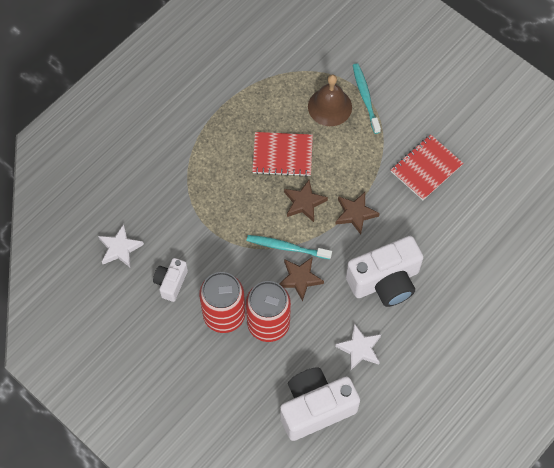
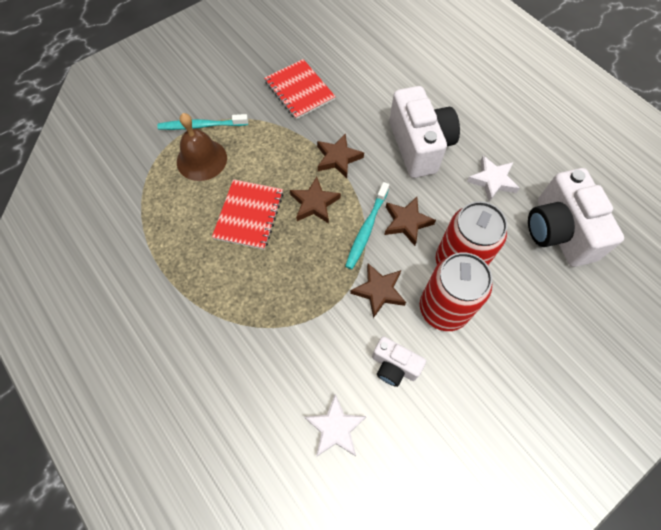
camera: 80 degrees left, 0 degrees up
none -> brown star [350,263,406,318]

